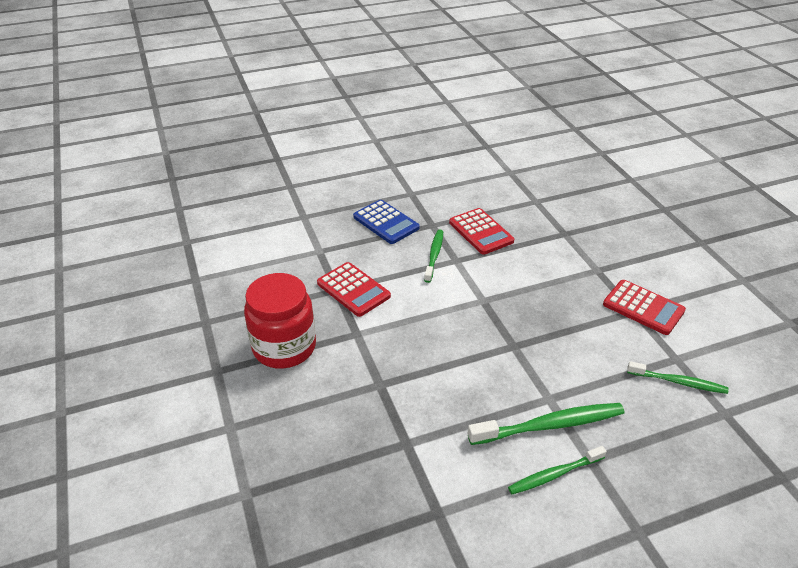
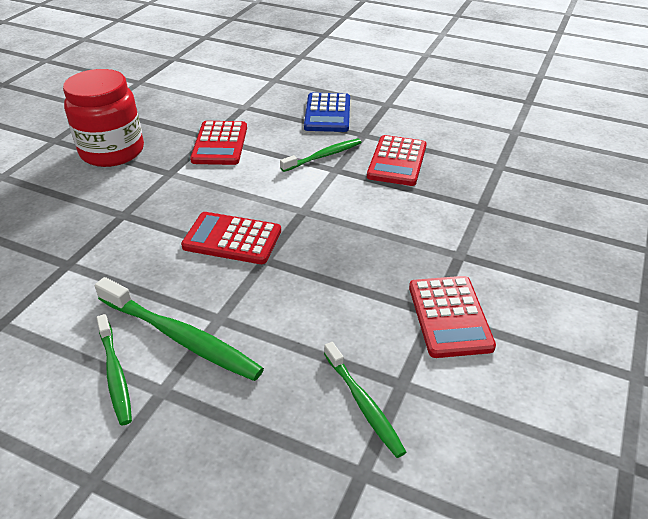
camera: 45 degrees right, 0 degrees up
green toothbrush [508,446,607,494] -> green toothbrush turned 135 degrees counterclockwise [97,314,132,426]
none -> red calculator [181,212,281,264]

